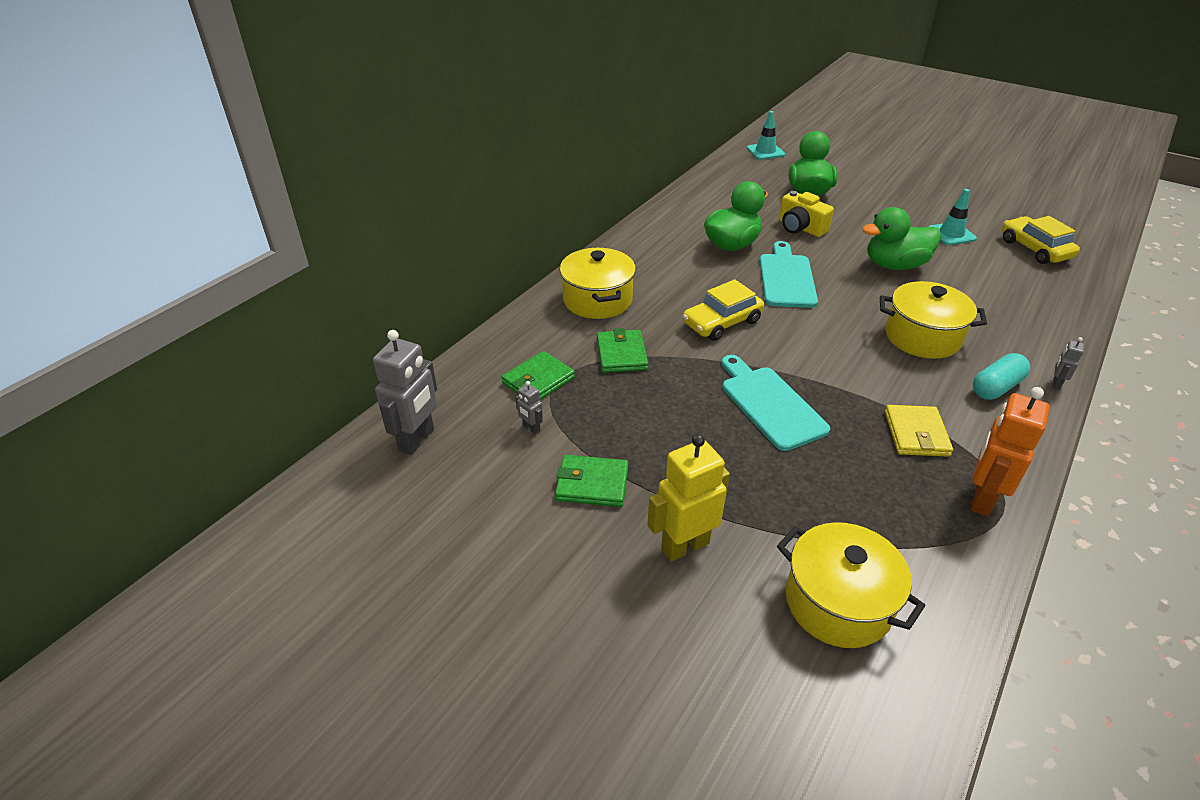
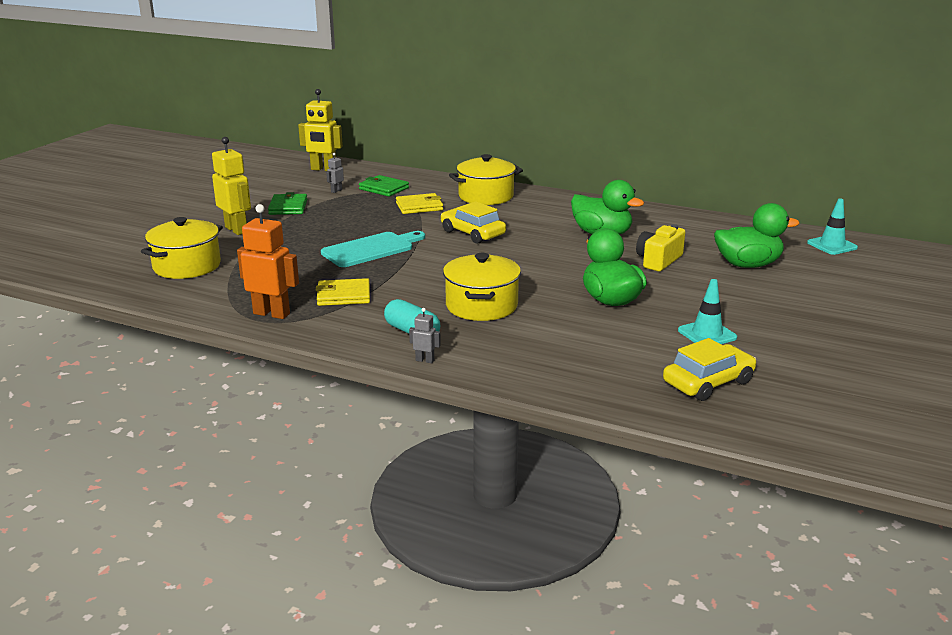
camera: 80 degrees right, 15 degrees down
grey robot [373,330,437,455] -> yellow robot [298,89,343,171]
green wallet [597,328,648,373] -> yellow wallet [396,193,443,214]
turquoise cutting board [760,241,818,308] -> none

